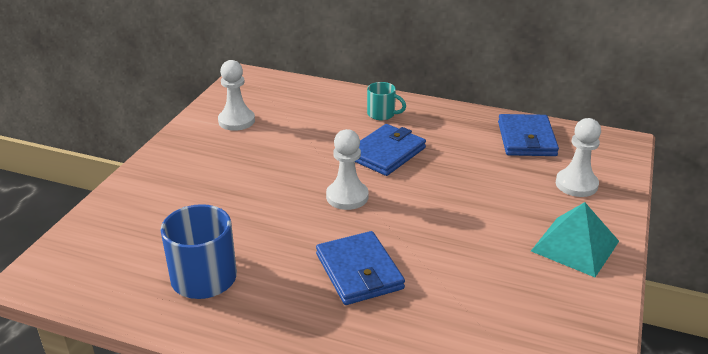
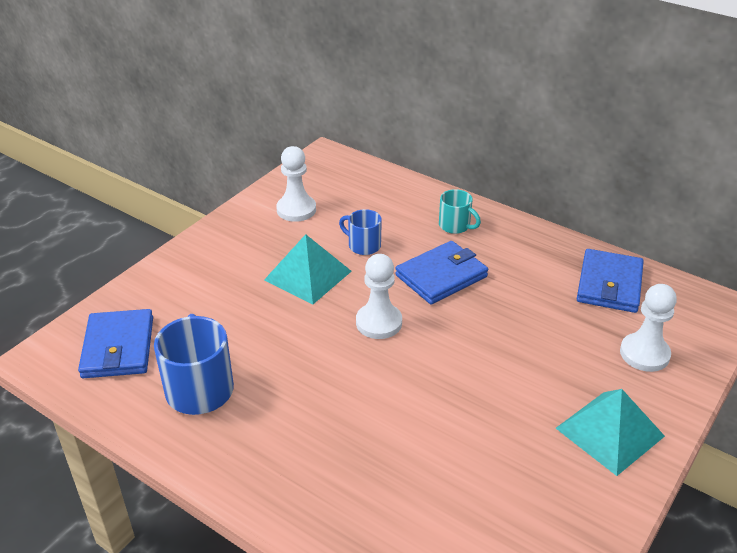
camera: 15 degrees right, 5 degrees up
blue wallet [316,231,405,305] -> blue wallet moved to [78,309,153,378]
none -> turquoise pyramid [264,234,352,304]
none -> blue mug [339,209,382,255]

